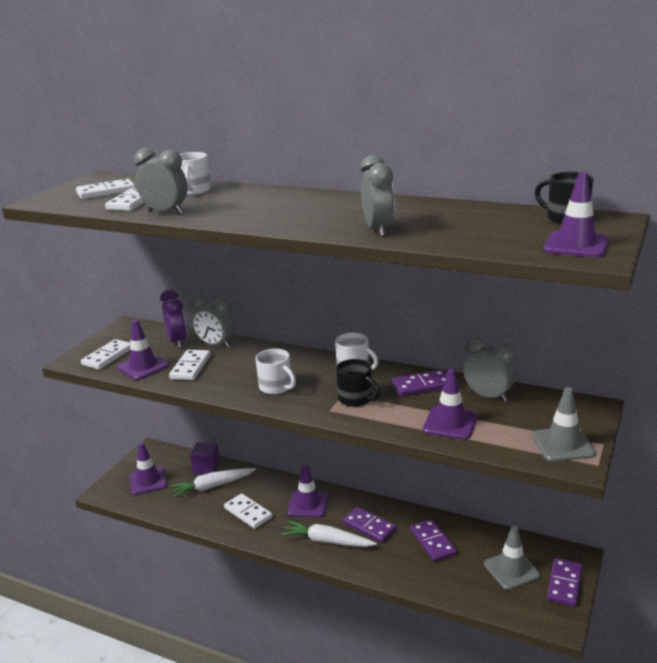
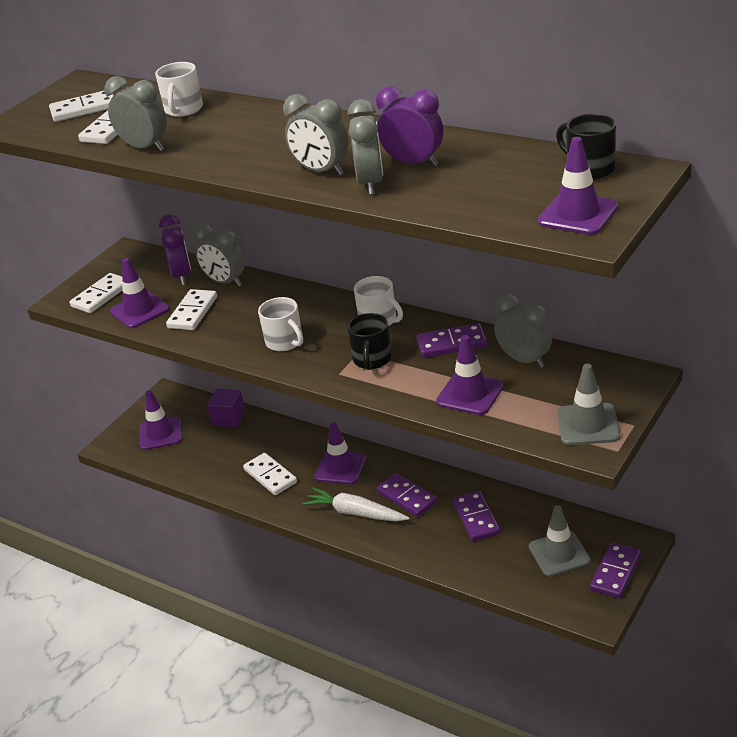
camera: 10 degrees right, 10 degrees up
white carrot [170,468,256,498] -> none
black mug [336,359,380,407] -> black mug turned 45 degrees clockwise [347,313,392,370]
none -> grey clock [283,94,348,176]
none -> purple clock [376,86,443,166]

